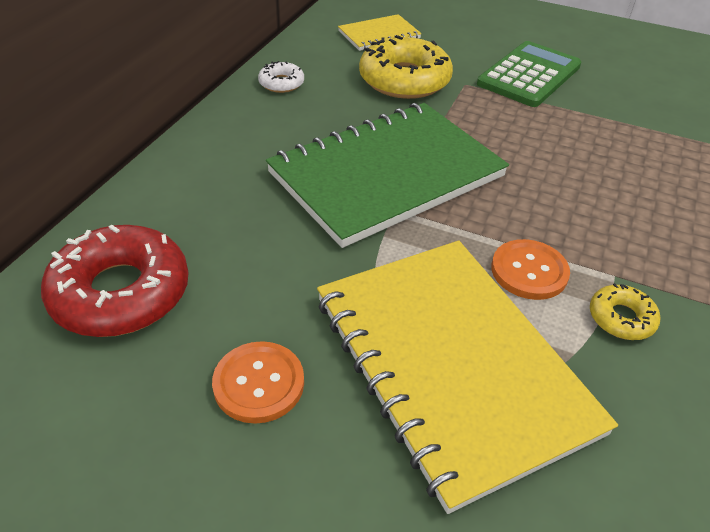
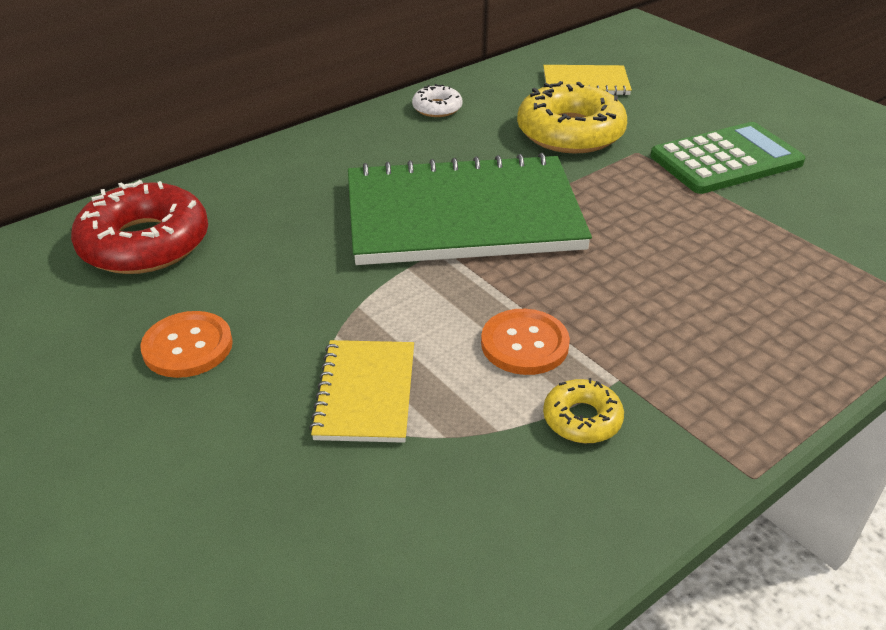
camera: 30 degrees right, 5 degrees down
yellow notebook [317,241,618,514] -> yellow notebook [309,340,414,443], size x0.46

